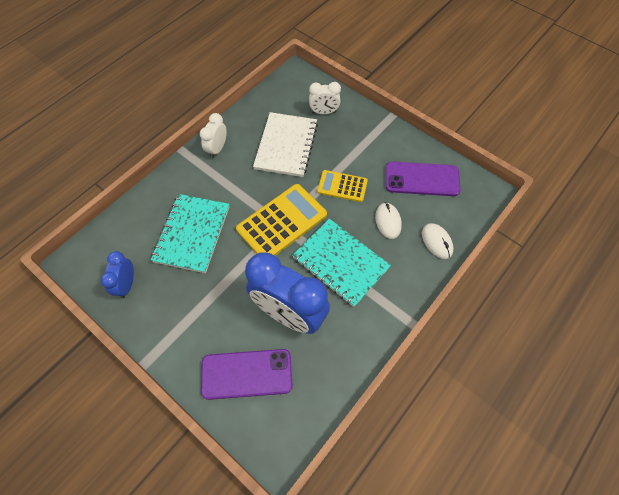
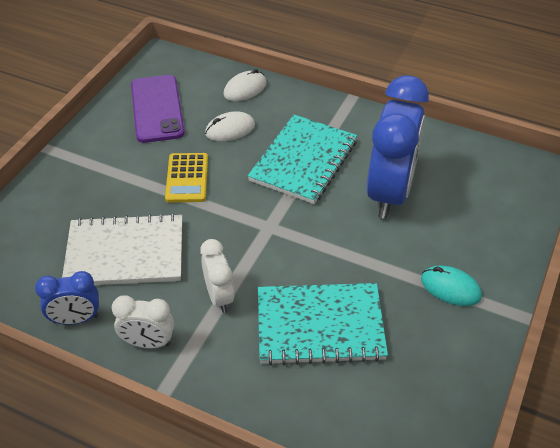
camera: 105 degrees left, 15 degrees down
blue clock [101,251,134,299] -> blue clock moved to [35,271,99,325]
purple phone [201,349,293,400] -> none
yellow calculator [236,184,327,256] -> none
white clock [309,82,341,115] -> white clock moved to [200,239,235,313]
none -> turquoise mouse [421,265,482,306]

